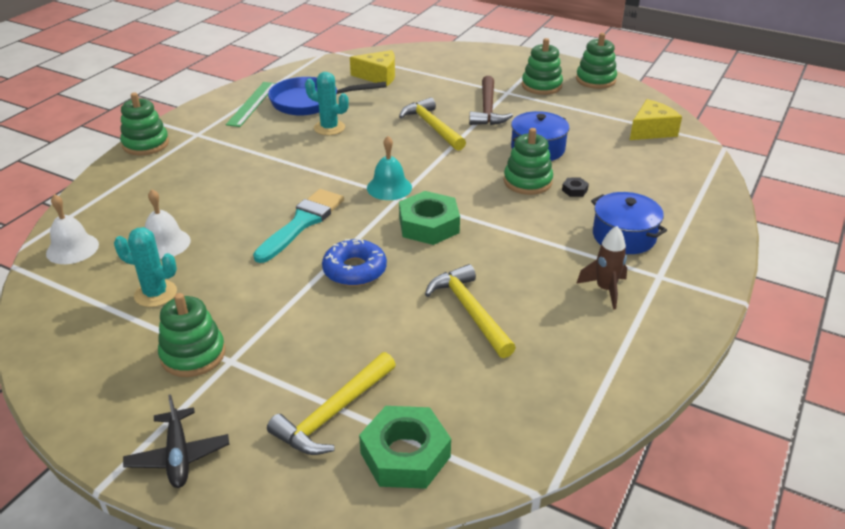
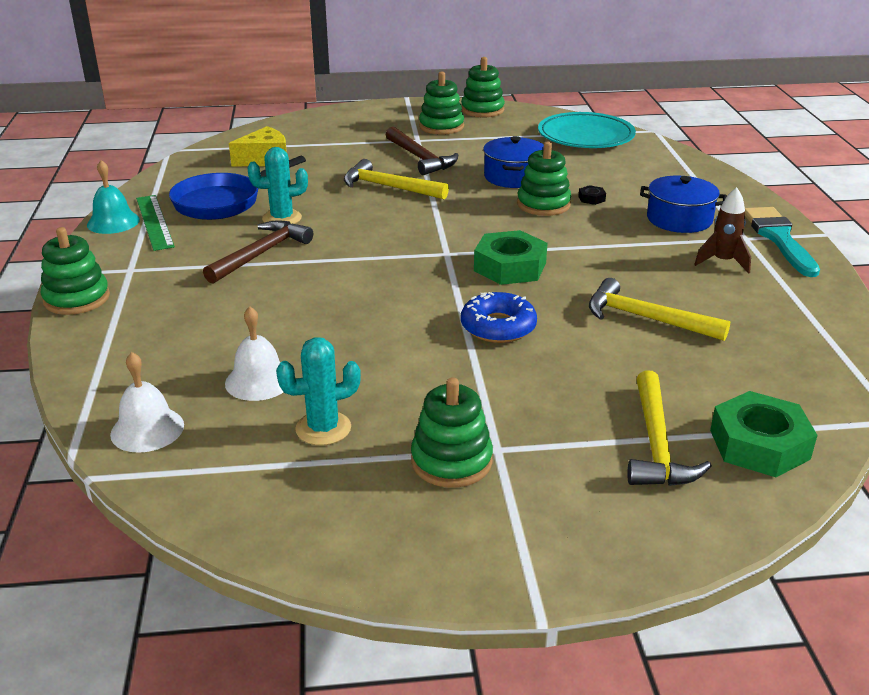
camera: 35 degrees left, 5 degrees down
black plane [123,394,229,488] -> none
turquoise brush [253,189,344,263] -> turquoise brush moved to [745,207,820,277]
turquoise bell [367,136,412,200] -> turquoise bell moved to [87,160,140,234]
yellow cheese [630,99,682,140] -> turquoise plate [538,112,636,148]
none -> brown hammer [203,220,313,284]

